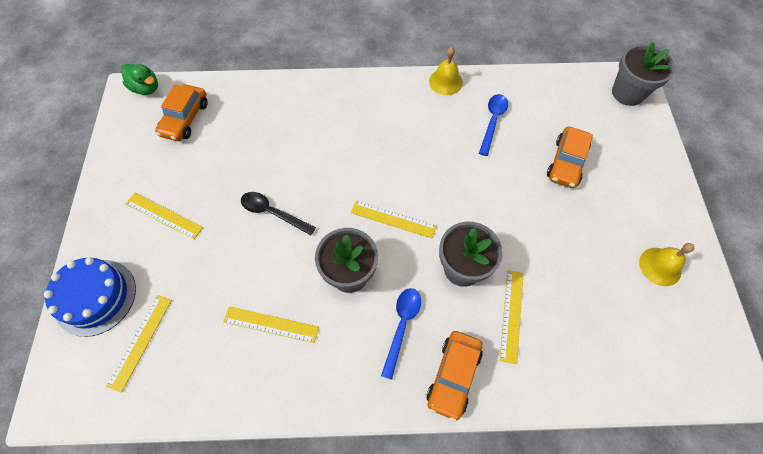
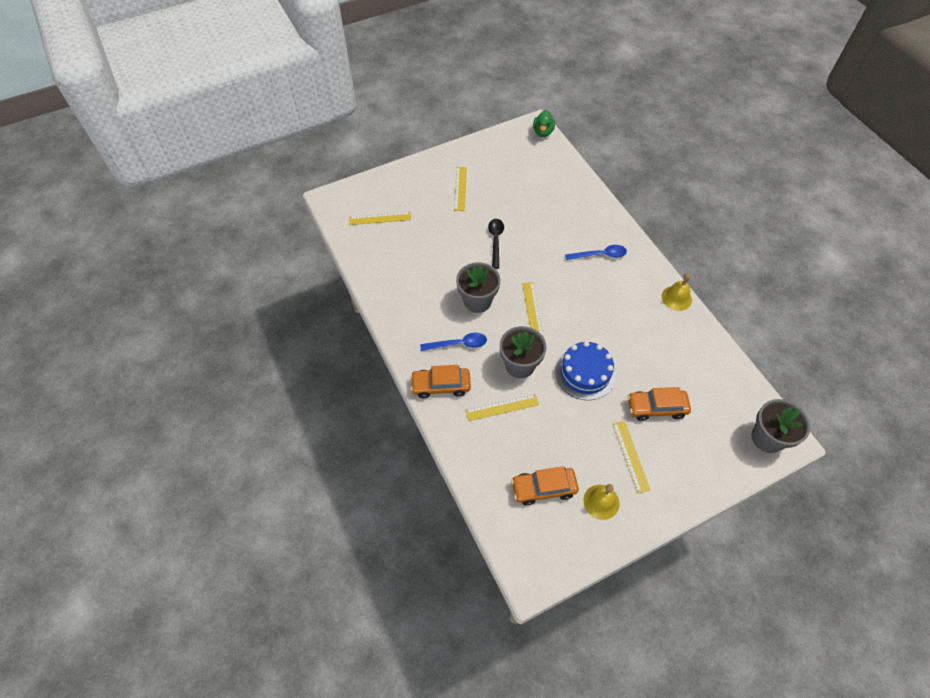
camera: 65 degrees right, 5 degrees down
blue cake [44,257,136,337] -> blue cake moved to [555,341,616,400]
orange car [155,84,208,141] -> orange car moved to [511,466,579,506]
yellow ruler [223,306,319,343] -> yellow ruler moved to [612,421,651,493]
blue spoon [479,94,508,156] -> blue spoon moved to [565,245,627,260]

